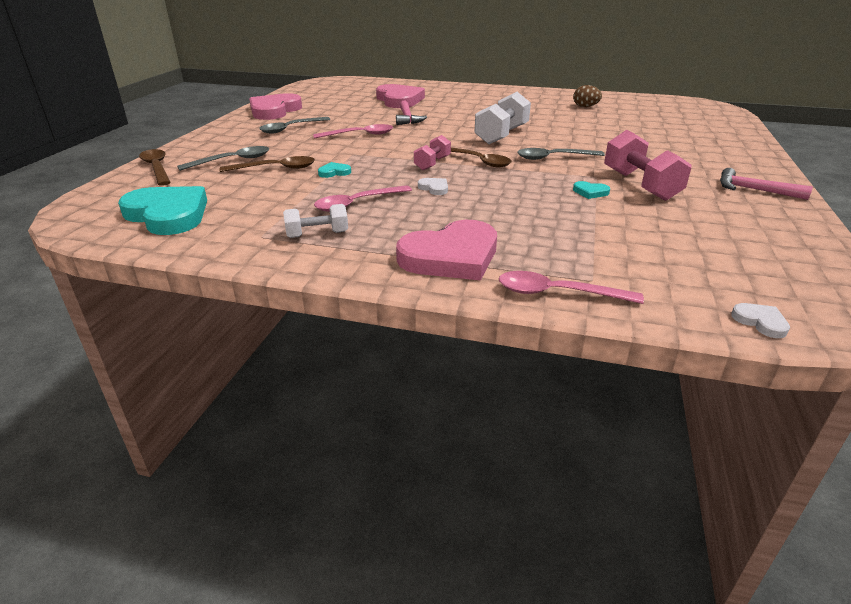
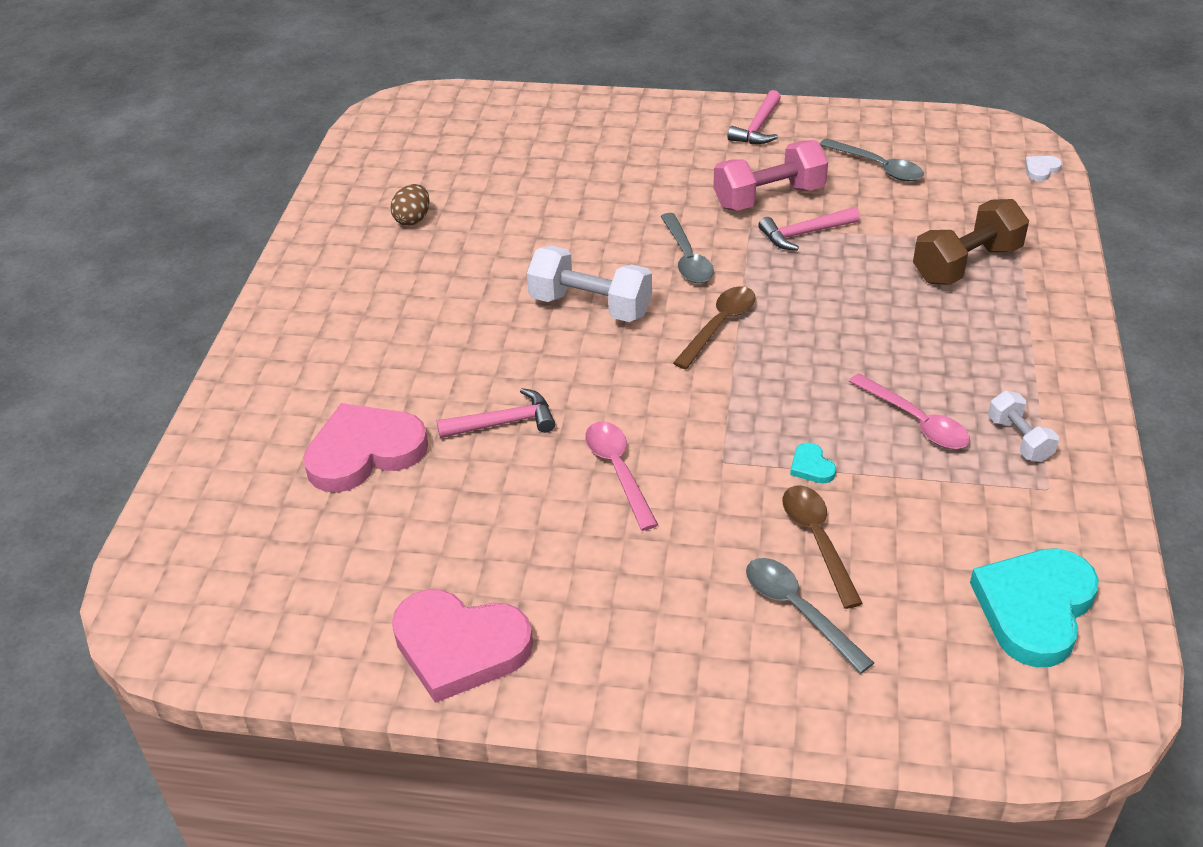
camera: 95 degrees left, 10 degrees up
brown spoon [139,149,171,186] -> none
grey spoon [259,117,330,134] -> grey spoon moved to [820,138,924,181]
pink heart [396,220,497,281] -> none
pink dumbbell [414,135,451,170] -> none
white heart [418,178,448,195] -> none
pink spoon [499,271,644,304] -> none
turquoise heart [573,181,610,199] -> pink hammer [758,207,860,250]
none -> brown dumbbell [913,199,1029,285]

